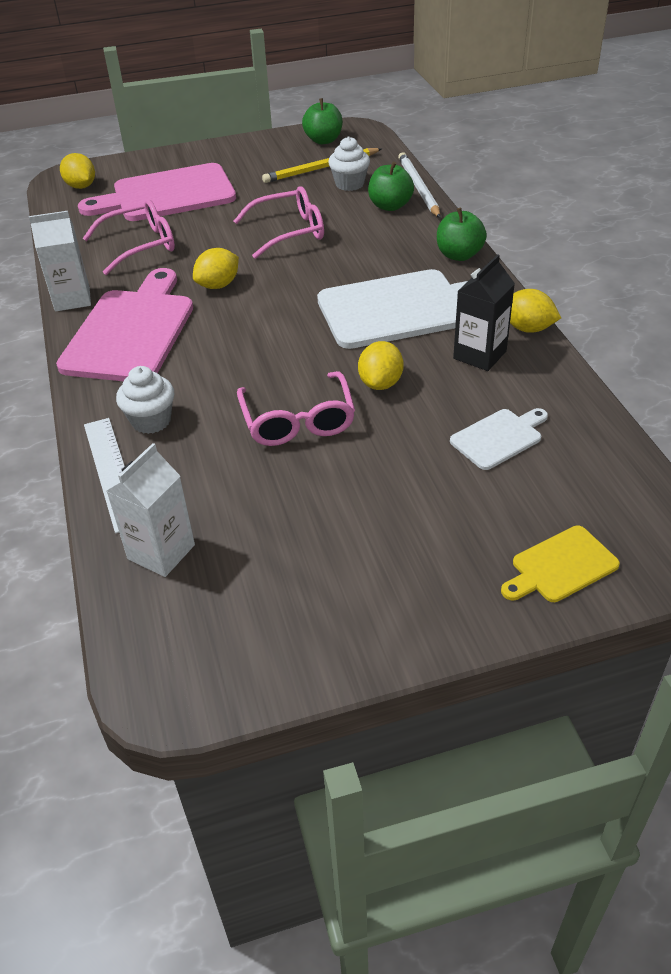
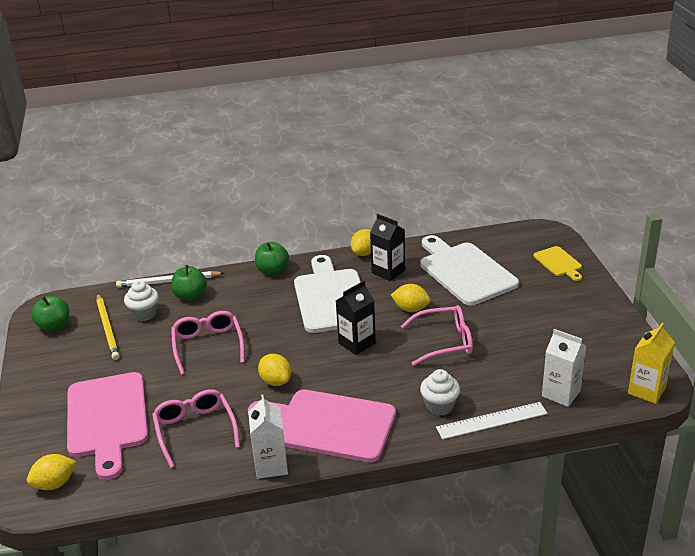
camera: 85 degrees left, 10 degrees down
white cutting board [450,408,548,470] -> white cutting board [420,235,519,306], size x2.04
none -> black carton [336,281,376,355]
none -> yellow carton [628,323,675,404]

